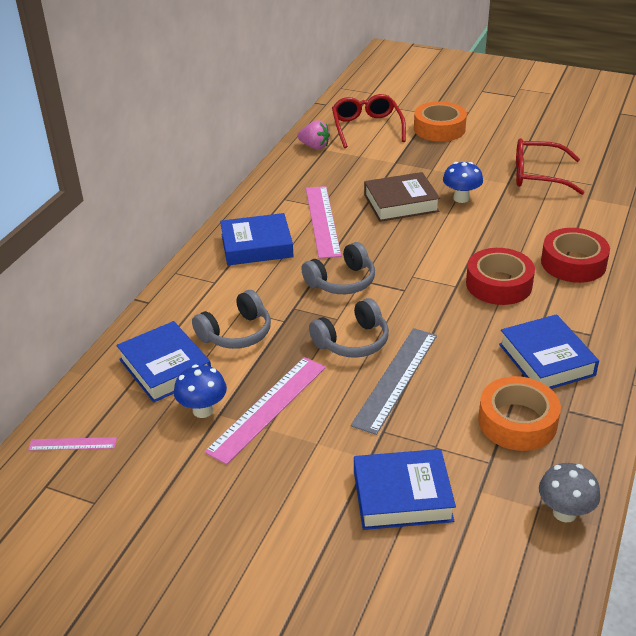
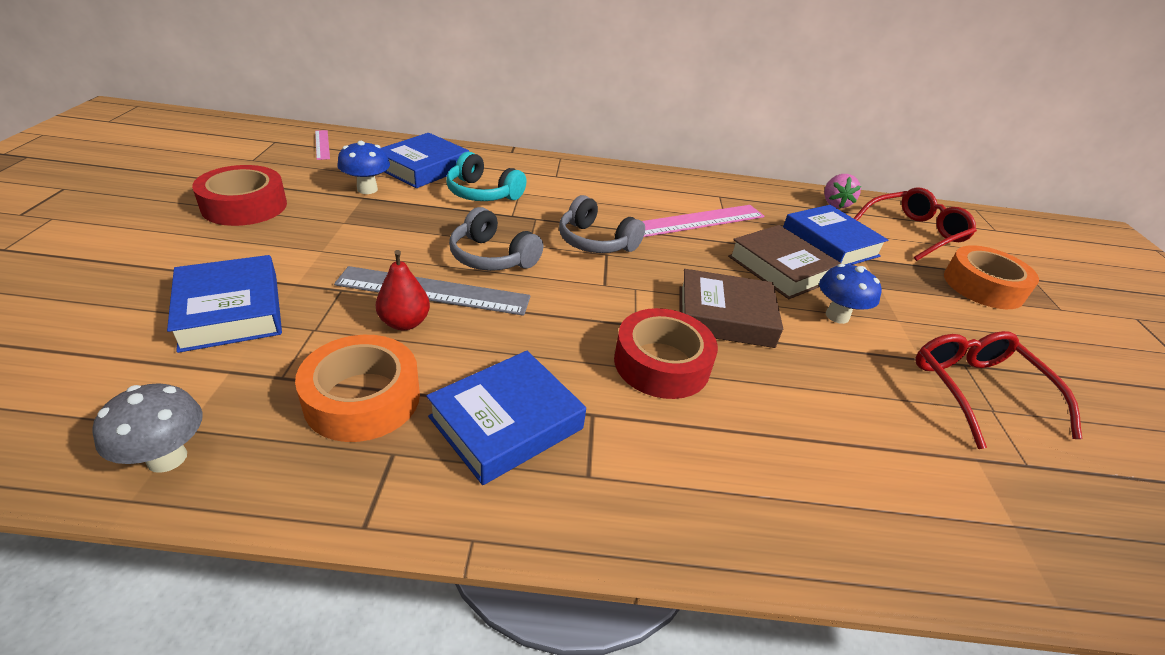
camera: 65 degrees right, 0 degrees up
grey headphones [192,290,271,349] -> turquoise headphones [446,152,526,201]
pink ruler [204,357,326,465] -> none
blue book [220,213,294,265] -> blue book moved to [783,205,888,265]
red tape [541,228,610,283] -> red tape moved to [192,165,287,226]
none -> red pear [376,250,430,330]
none -> brown book [679,269,783,348]

